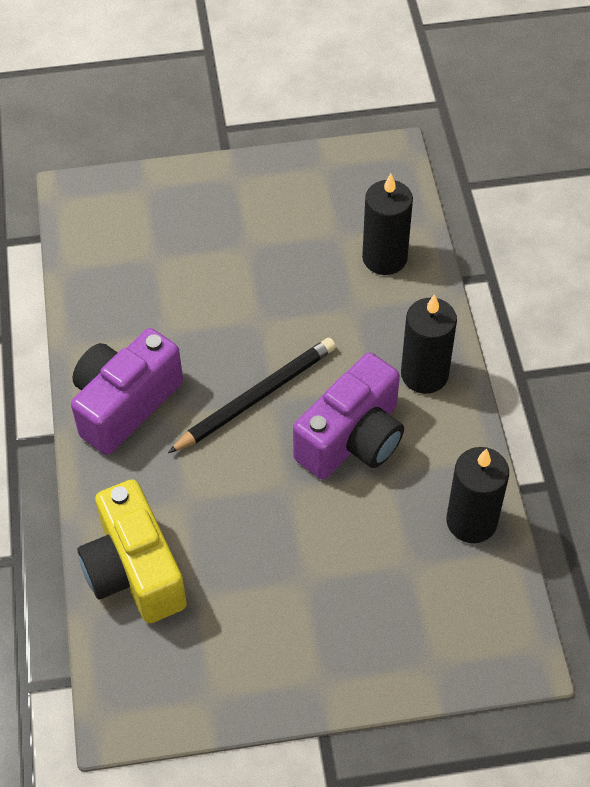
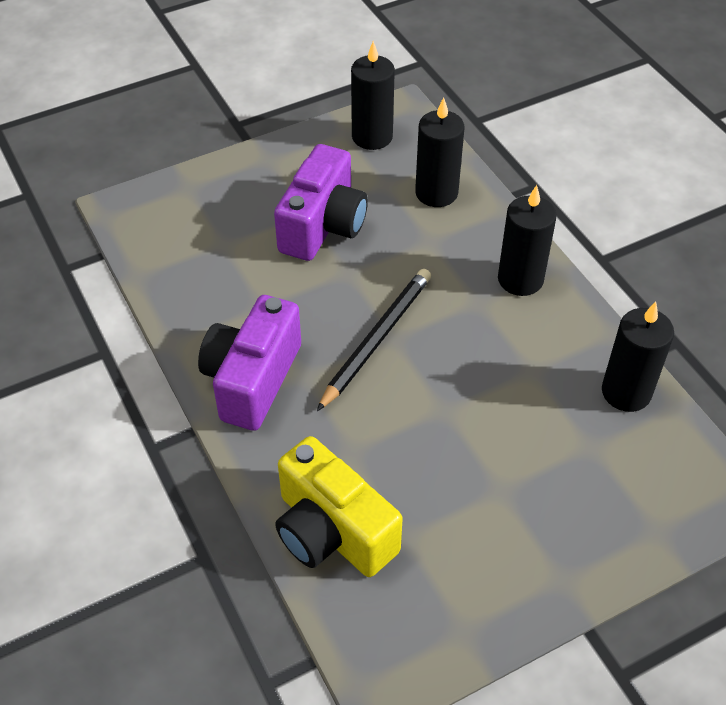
camera: 20 degrees left, 5 degrees down
purple camera [293,352,404,479] -> purple camera moved to [274,144,368,261]
none -> black candle [351,41,395,150]

